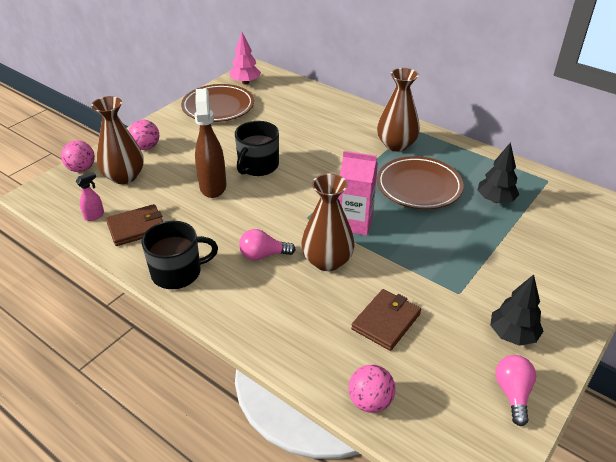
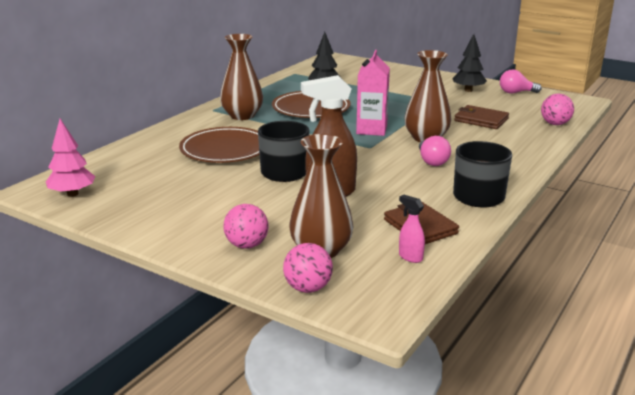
camera: 95 degrees left, 15 degrees down
brown plate [181,84,254,122] -> brown plate moved to [179,127,260,163]

